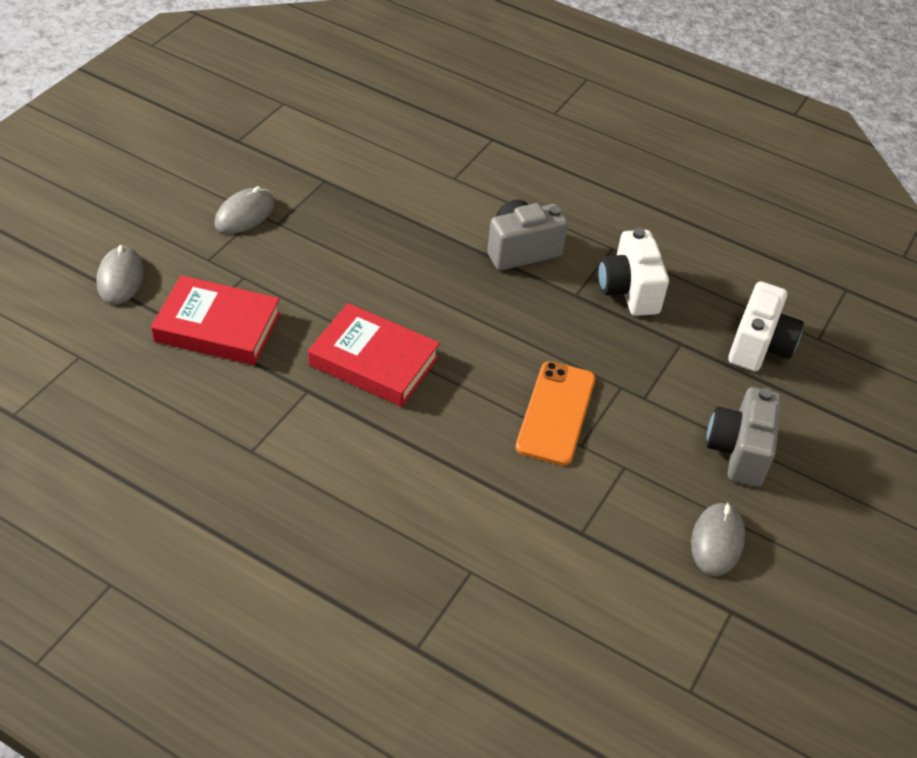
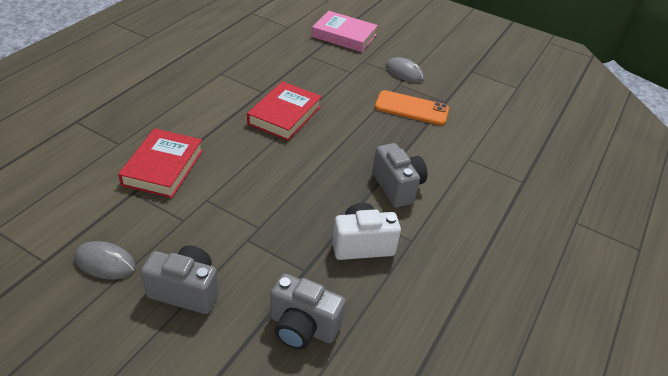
camera: 90 degrees right, 5 degrees down
grey mouse [96,245,144,304] -> pink book [312,11,378,52]
red book [151,275,280,365] -> red book moved to [118,128,203,198]
orange phone [516,361,595,466] -> orange phone moved to [375,90,449,125]
white camera [728,281,804,372] -> grey camera [270,273,346,350]

